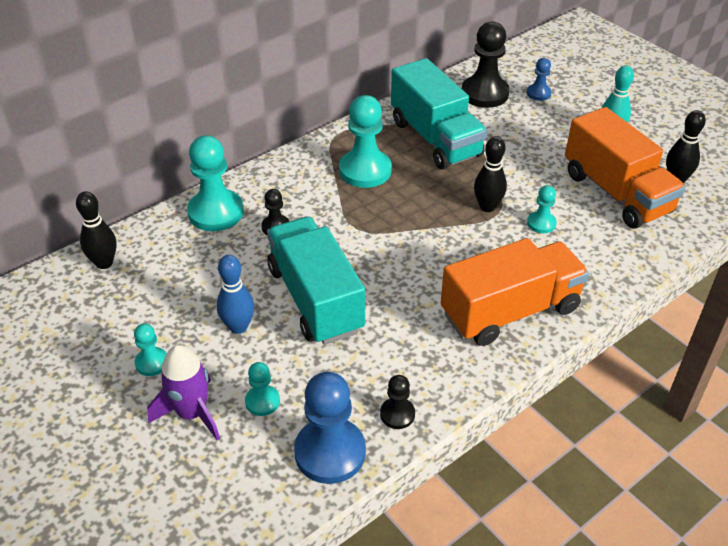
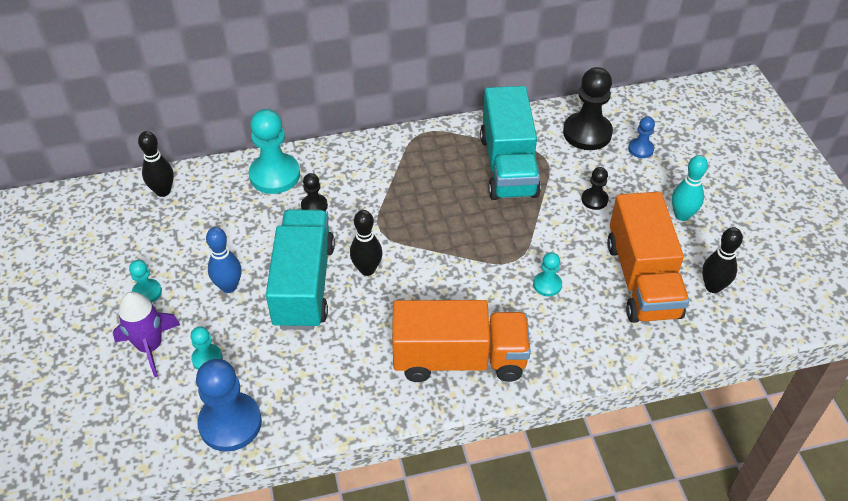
camera: 25 degrees right, 5 degrees up
turquoise pawn [339,95,392,188] -> none
black pawn [380,375,415,429] -> black pawn moved to [582,167,609,210]
black bowling pin [474,136,507,212] -> black bowling pin moved to [350,210,382,276]

